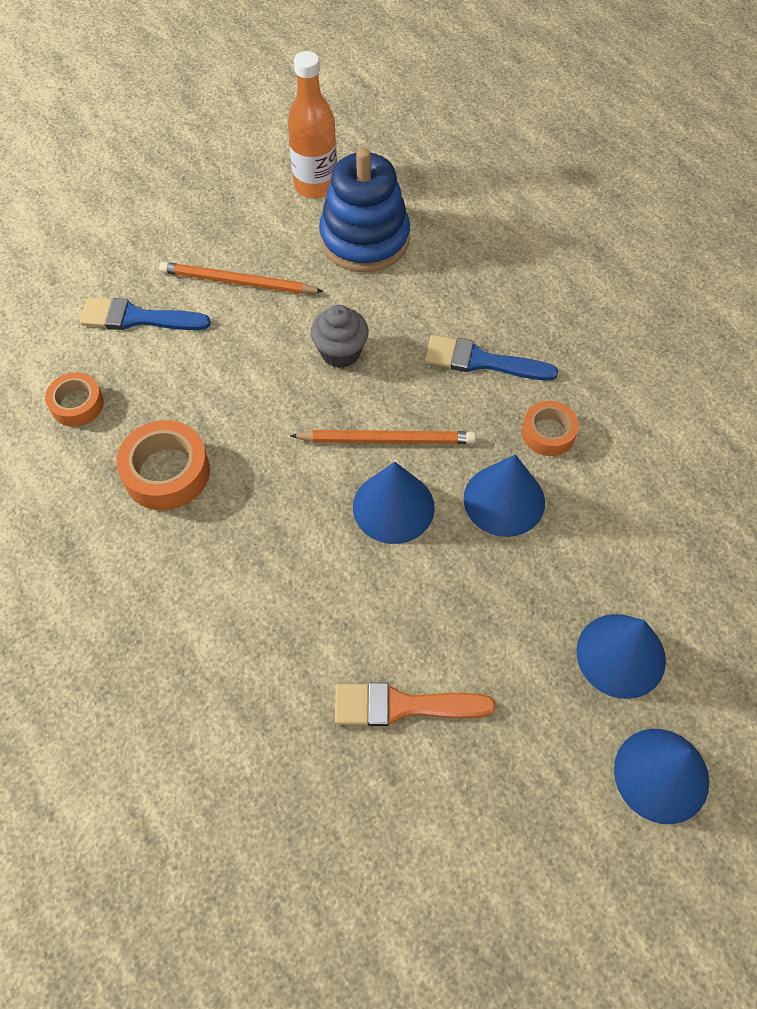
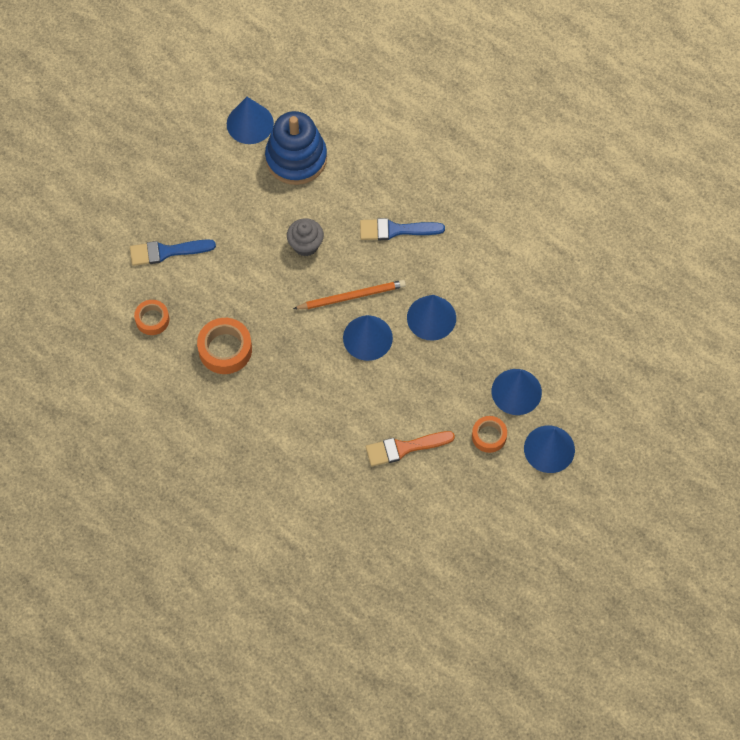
camera: 15 degrees left, 5 degrees up
orange pencil [159,262,324,294] -> none
orange bottle [288,51,337,199] -> blue cone [227,97,274,144]
orange tape [522,401,579,456] -> orange tape moved to [472,416,507,453]

